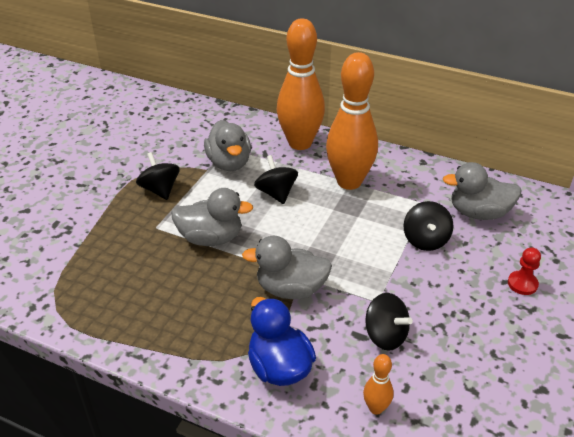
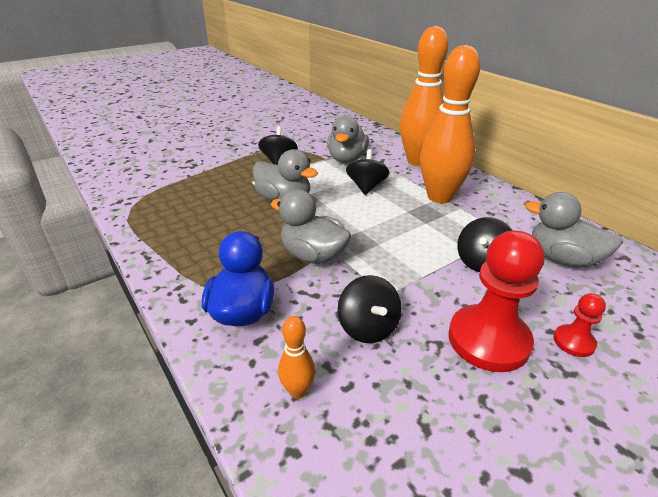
camera: 30 degrees right, 5 degrees down
none -> red pawn [449,231,544,372]

